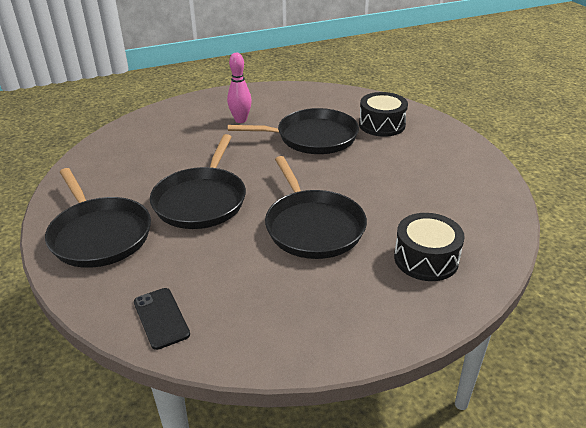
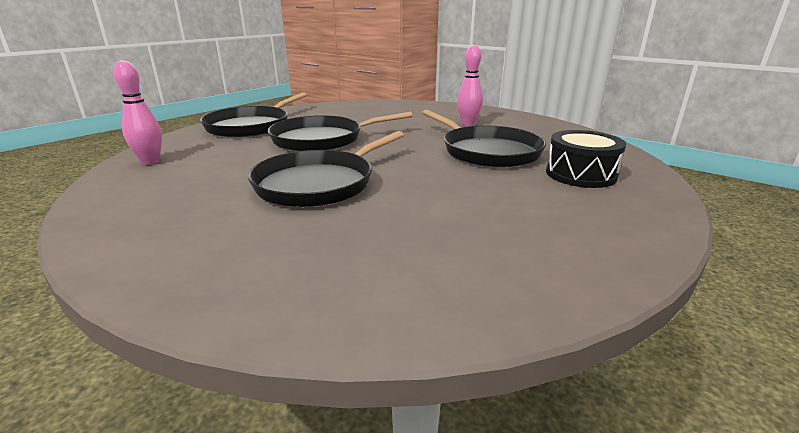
camera: 60 degrees right, 10 degrees down
black phone [134,288,190,350] -> pink bowling pin [114,60,162,165]
black drum [394,213,465,281] -> none

